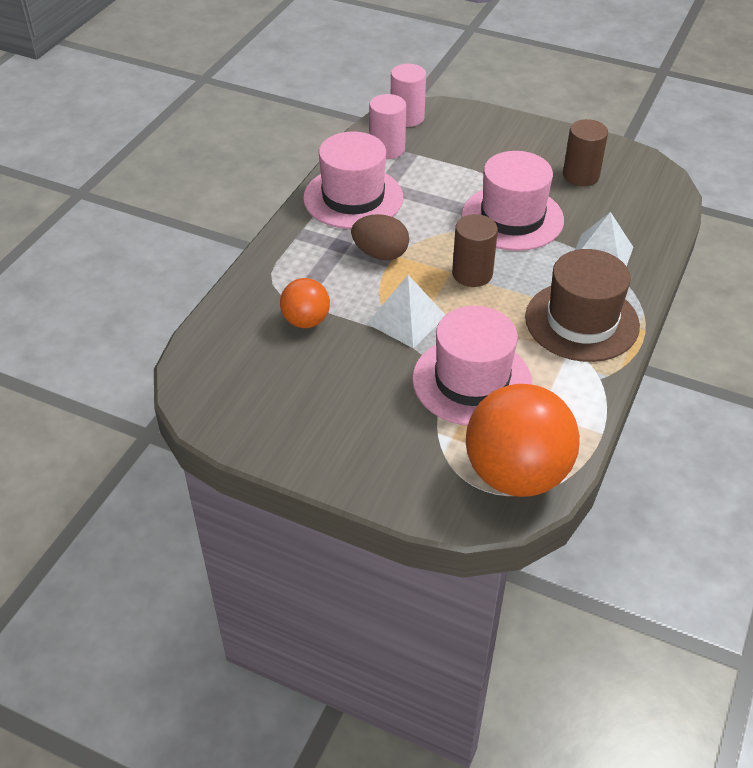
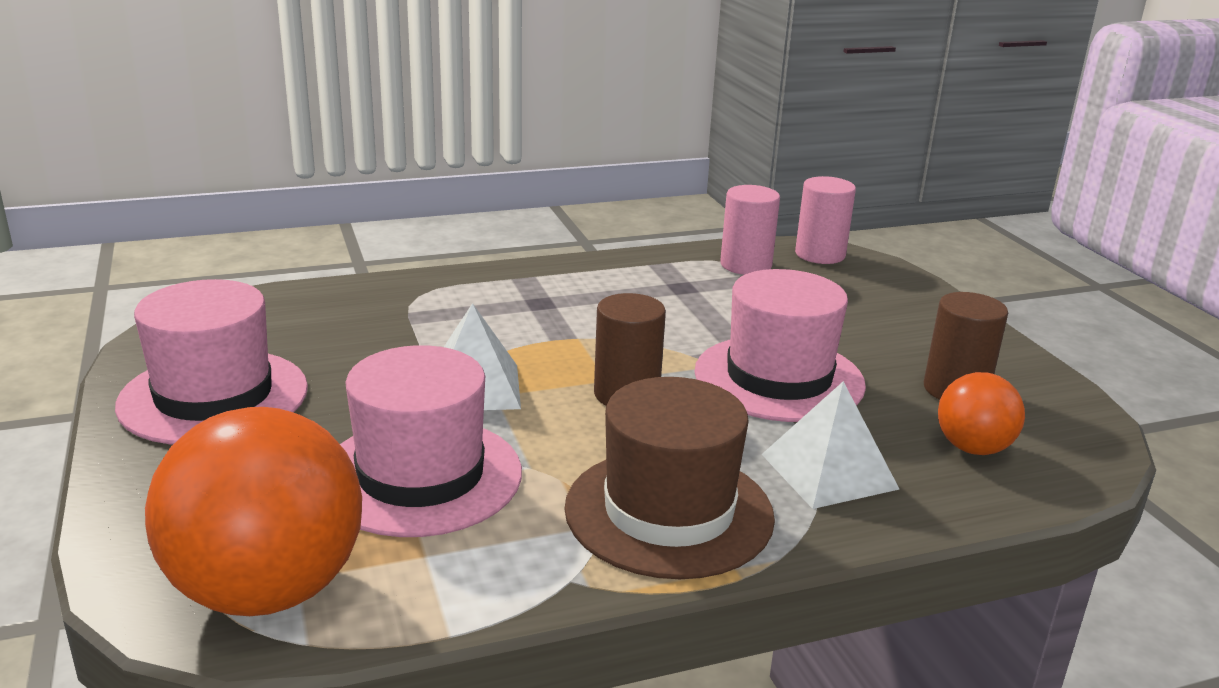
camera: 45 degrees right, 20 degrees down
orange ball [280,278,330,328] -> orange ball moved to [938,372,1025,455]
pink hat [303,132,403,229] -> pink hat moved to [115,279,308,445]
brown egg [351,214,409,260] -> none

